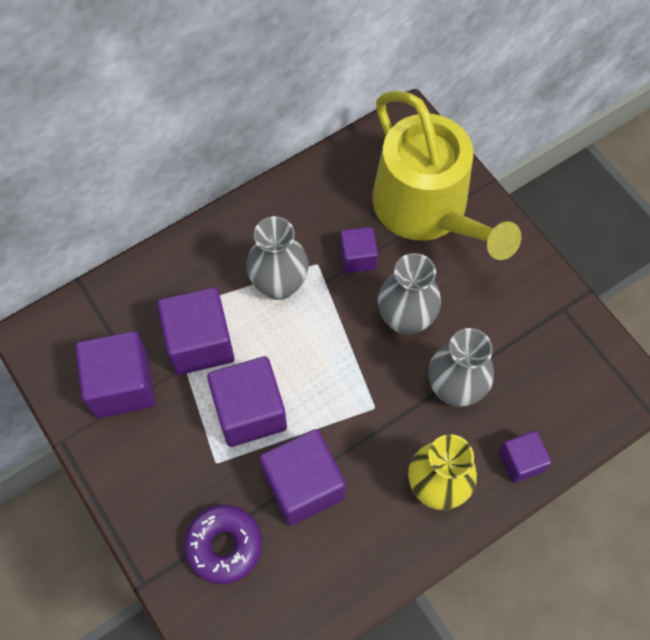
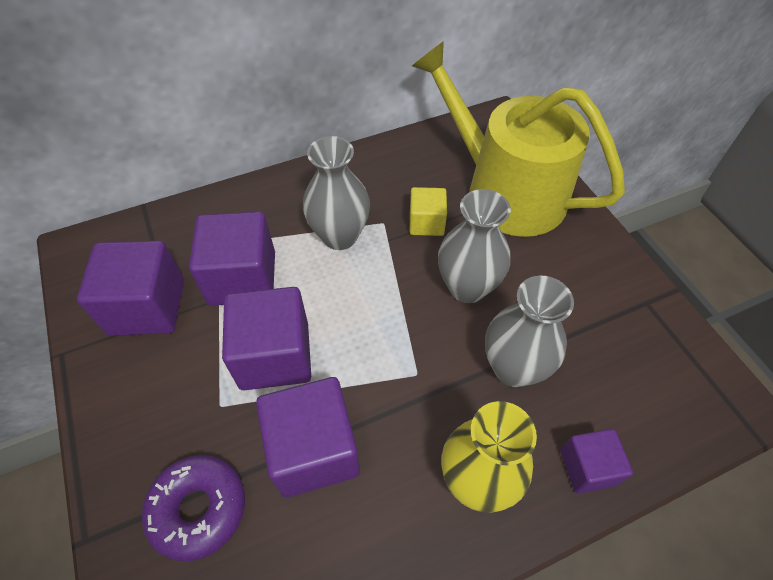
camera: 10 degrees right, 10 degrees down
purple cube [340,227,378,273] -> yellow cube [410,187,447,236]
yellow watering can [372,91,521,260] -> yellow watering can turned 150 degrees clockwise [412,41,625,237]

